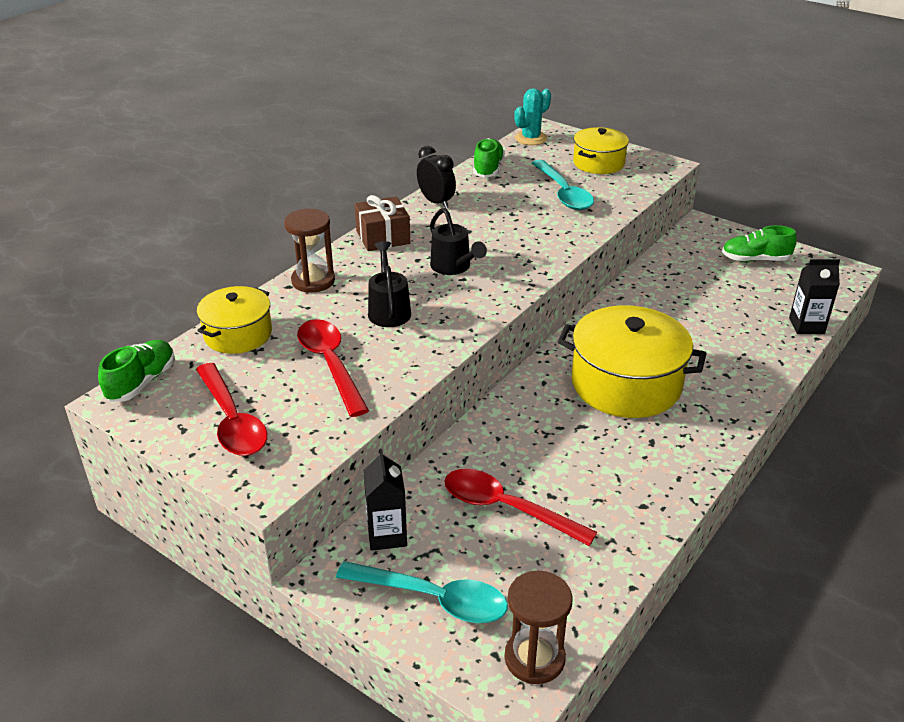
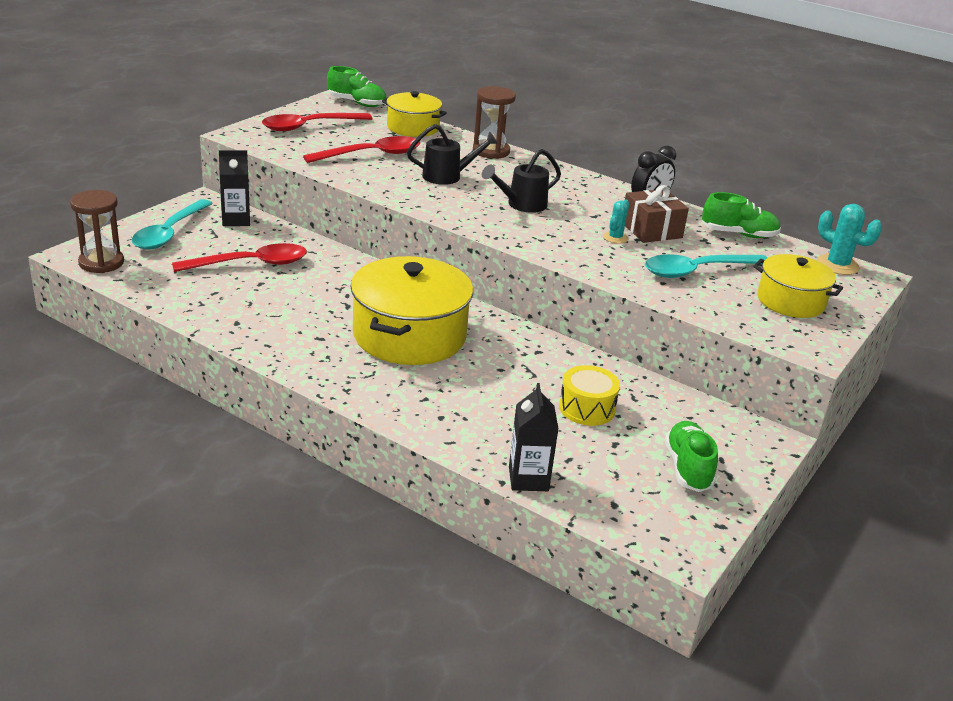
camera: 85 degrees right, 5 degrees down
brown gift [354,195,410,251] -> brown gift moved to [625,185,689,243]
red spoon [444,469,597,546] -> red spoon turned 45 degrees clockwise [172,243,307,272]
none -> yellow drum [559,365,620,426]
none -> turquoise cactus [603,200,629,243]

